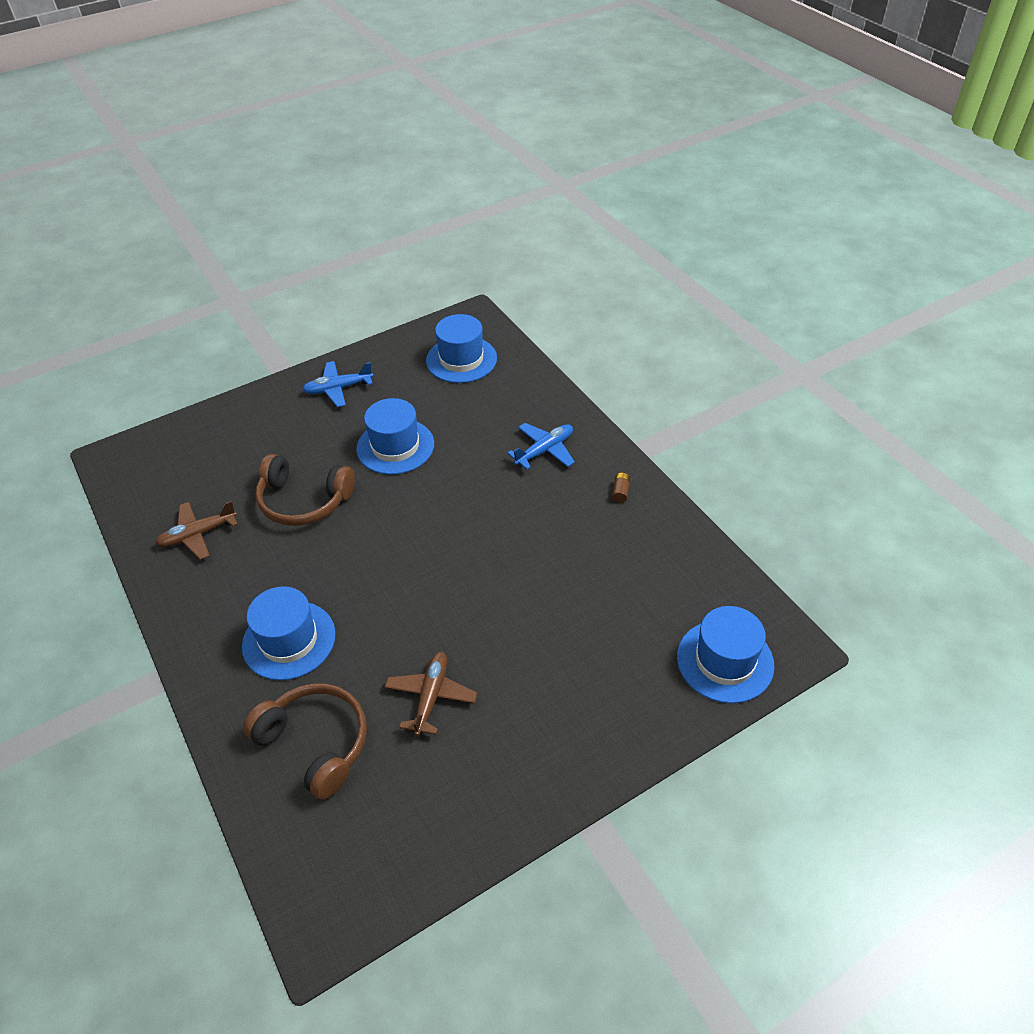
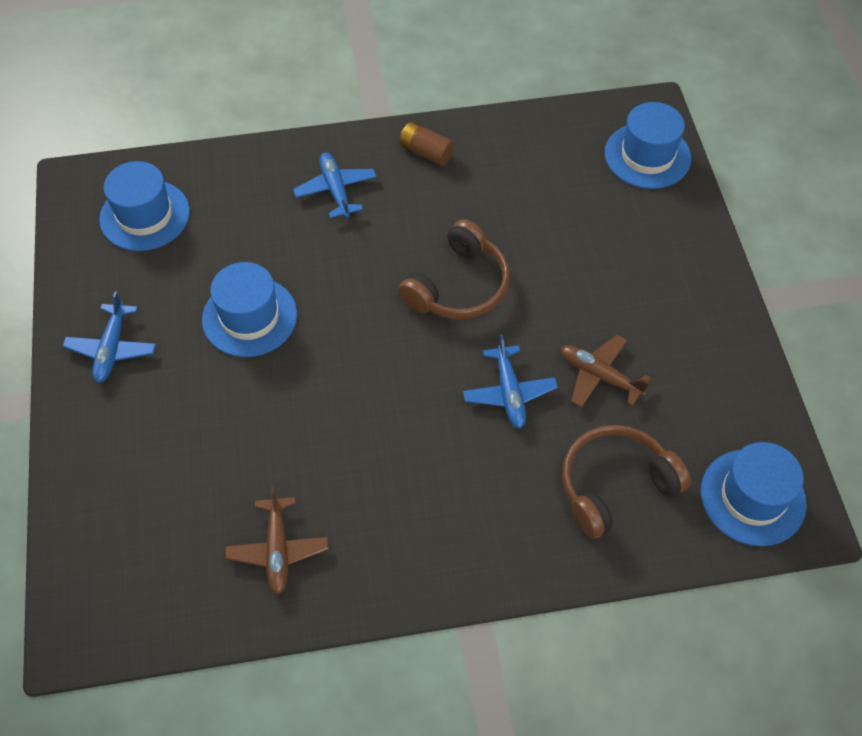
camera: 70 degrees left, 10 degrees up
blue hat [242,586,336,680] -> blue hat moved to [701,442,807,546]
brown headphones [255,454,355,526] -> brown headphones moved to [398,219,510,319]
brown battery [612,473,630,503] -> brown battery [399,122,454,166], size x1.67
none -> blue plane [463,334,558,428]

